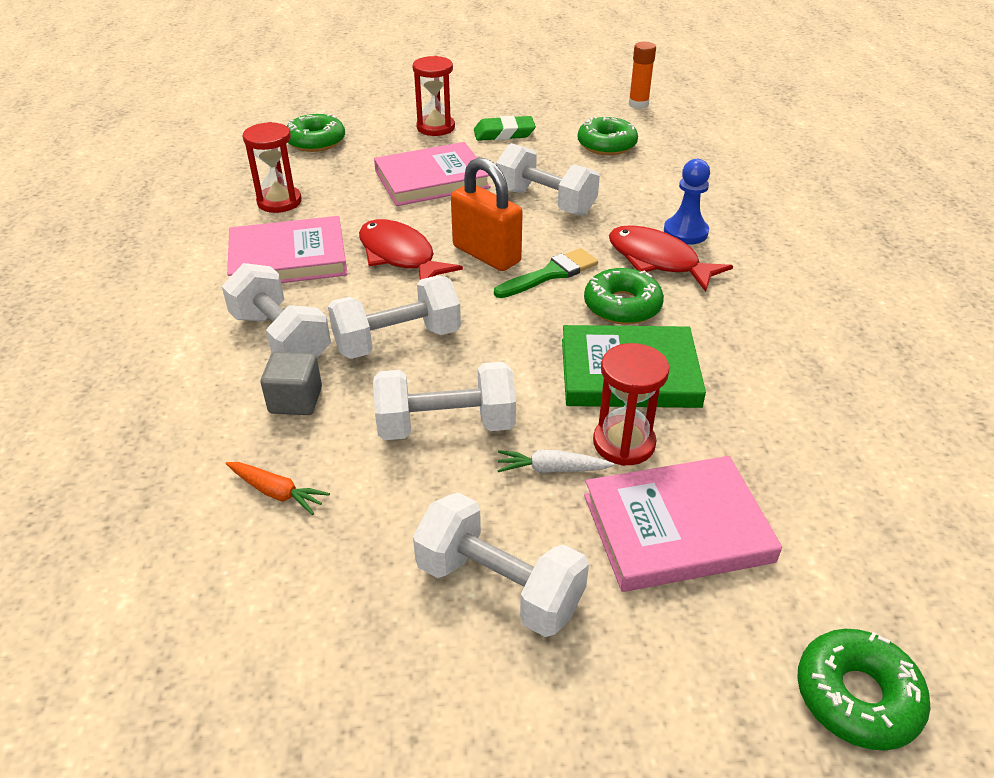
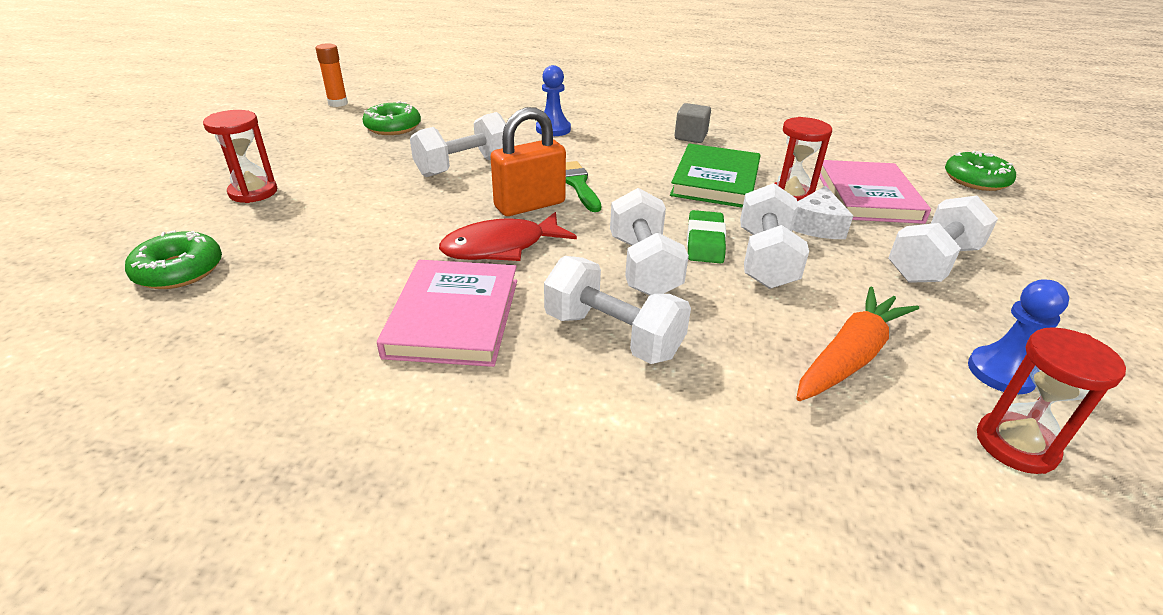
camera: 75 degrees left, 5 degrees down
white dumbbell [222,263,331,358] -> white dumbbell turned 60 degrees clockwise [544,256,691,364]
orange carrot [226,462,330,515] -> orange carrot [796,287,919,401], size x1.88
red hourglass [243,122,302,213] -> red hourglass moved to [977,327,1126,474]
grey cube [261,352,322,415] -> grey cube moved to [674,103,711,143]
pink book [374,142,491,206] -> none
green eraser [474,116,536,141] -> green eraser moved to [687,210,726,264]
white carrot [497,450,614,473] -> white cheese [792,186,853,239]
green donut [584,268,664,325] -> none
red fish [609,225,733,292] -> none
none -> blue pawn [968,279,1069,394]

